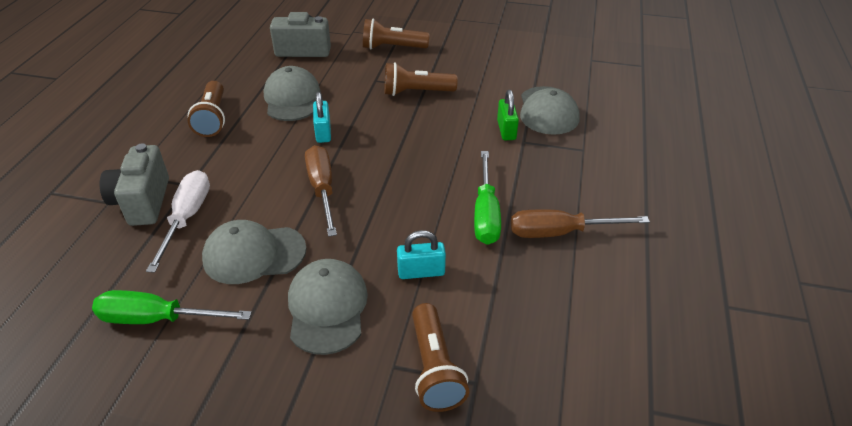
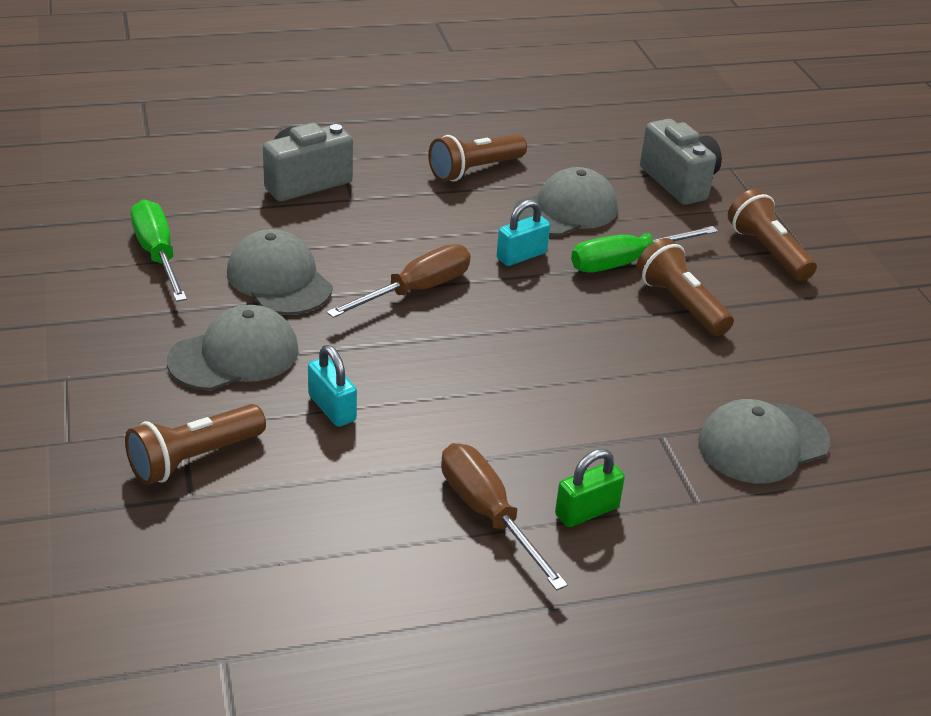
camera: 60 degrees right, 5 degrees down
white screwdriver [146,170,210,273] -> none
green screwdriver [474,151,501,245] -> green screwdriver moved to [571,226,718,272]
green padlock [497,90,519,140] -> green padlock moved to [555,449,625,527]

